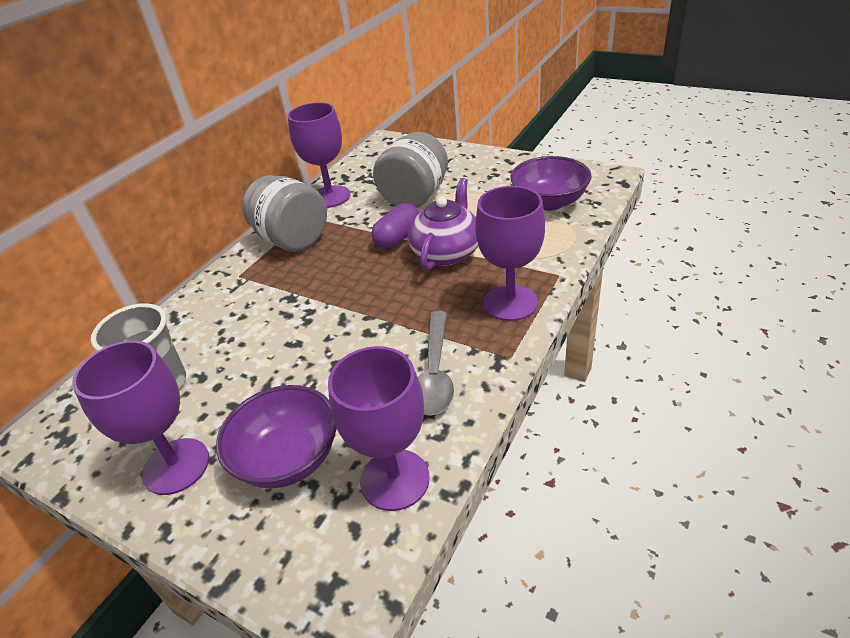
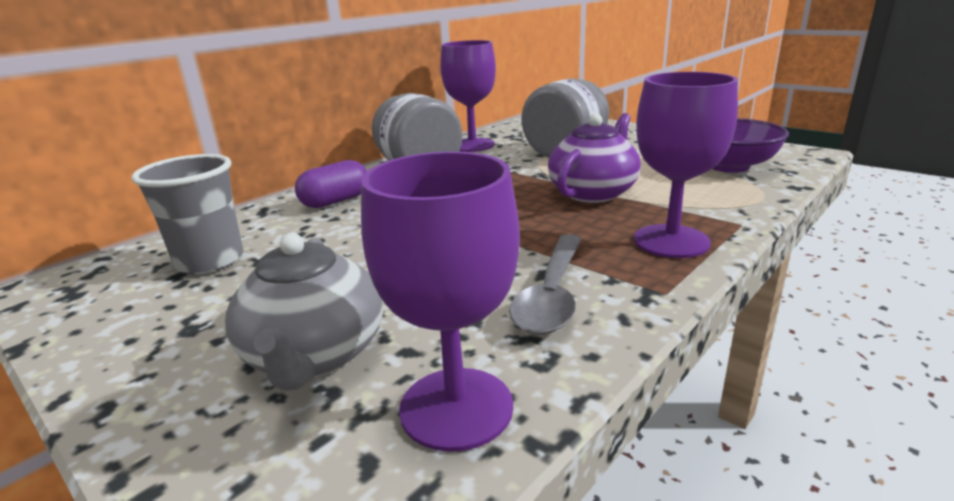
camera: 10 degrees right, 15 degrees down
purple goblet [72,340,209,495] -> none
purple bowl [216,385,337,488] -> grey teapot [225,233,383,391]
purple capsule [372,203,419,249] -> purple capsule moved to [295,160,367,208]

